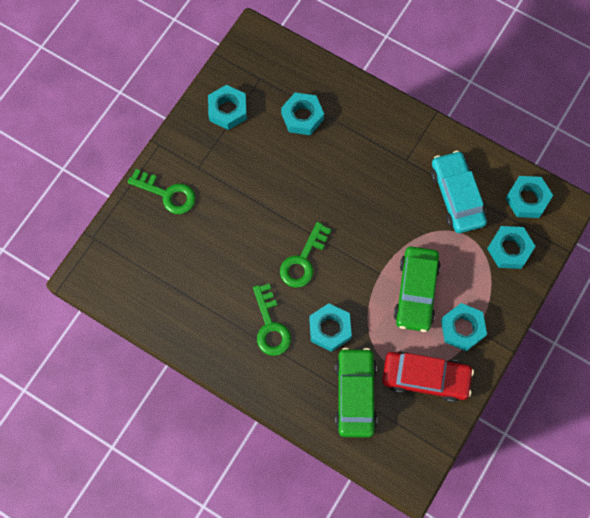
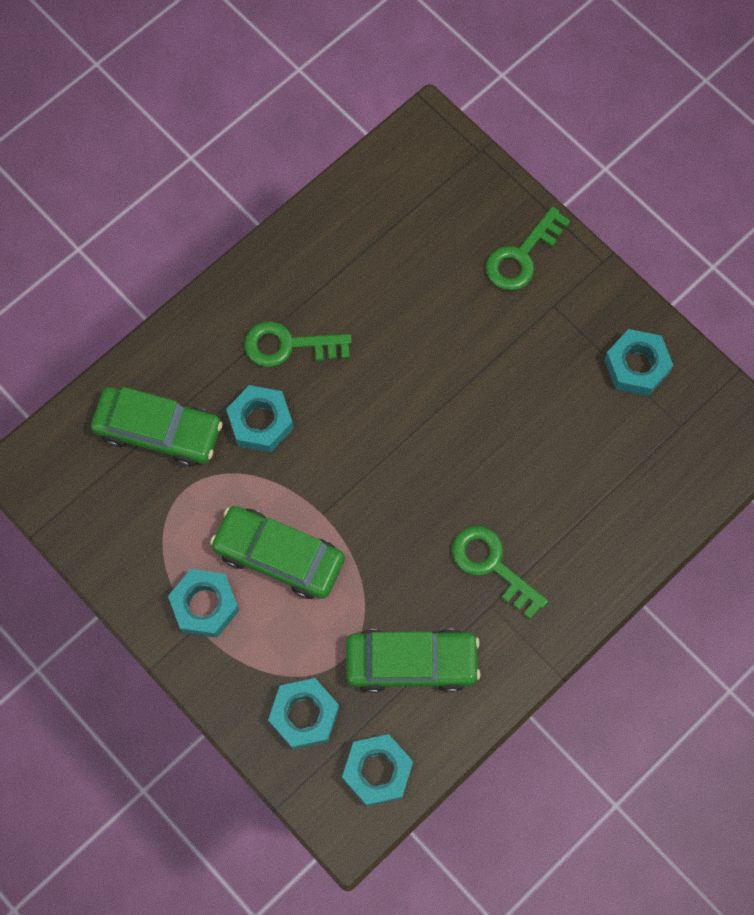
camera: 105 degrees right, 0 degrees up
green key [280,222,331,288] -> green key moved to [452,526,548,619]
turquoise nut [281,92,324,135] -> none
red car [382,351,474,402] -> none
turquoise car [431,150,487,233] -> green car [346,629,481,693]

